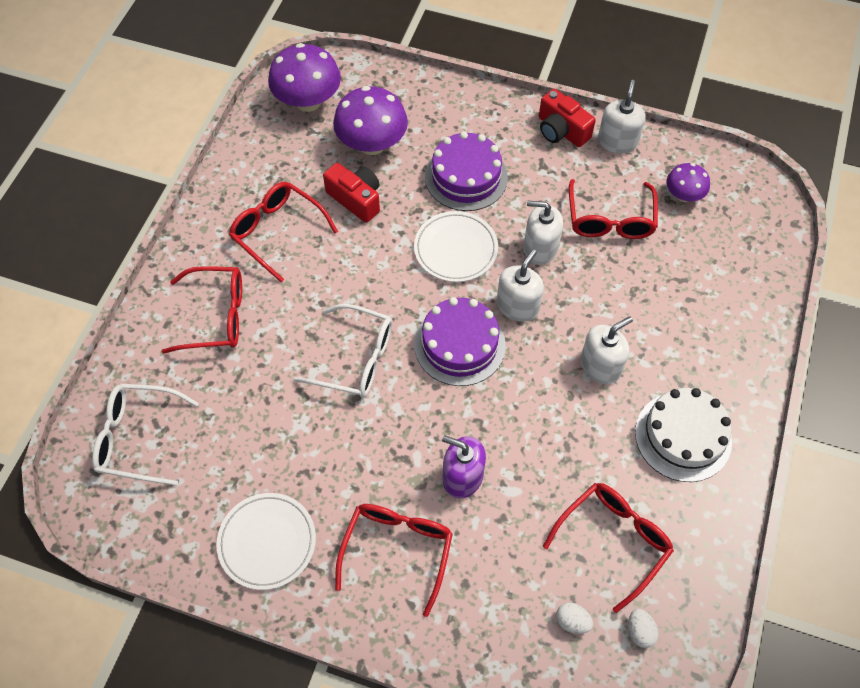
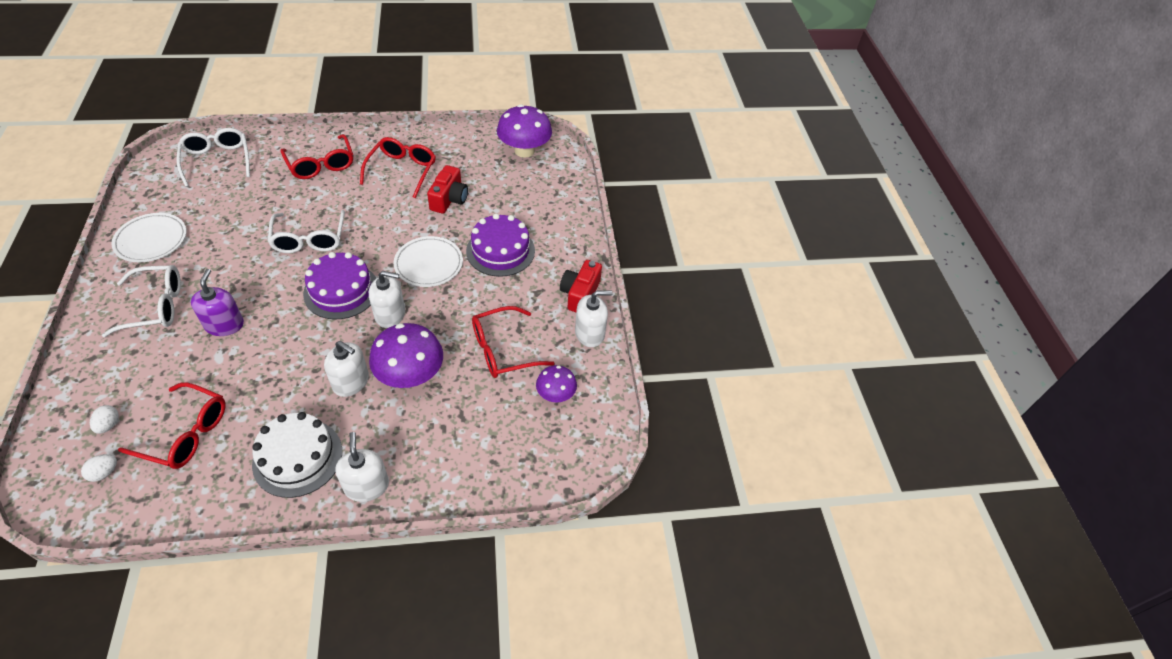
camera: 60 degrees right, 10 degrees down
purple mushroom [333,86,408,155] -> purple mushroom moved to [369,323,443,388]
red glasses [335,504,453,617] -> white glasses [102,265,181,337]
white soap dispenser [524,201,563,265] -> white soap dispenser moved to [335,432,389,502]

